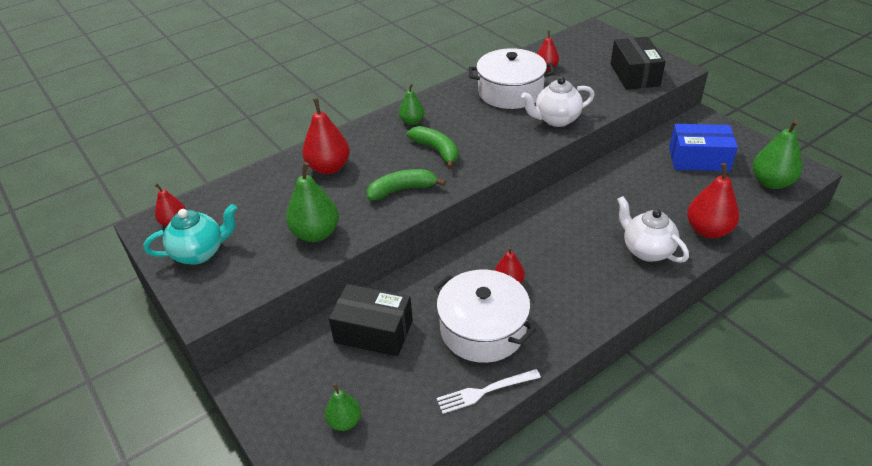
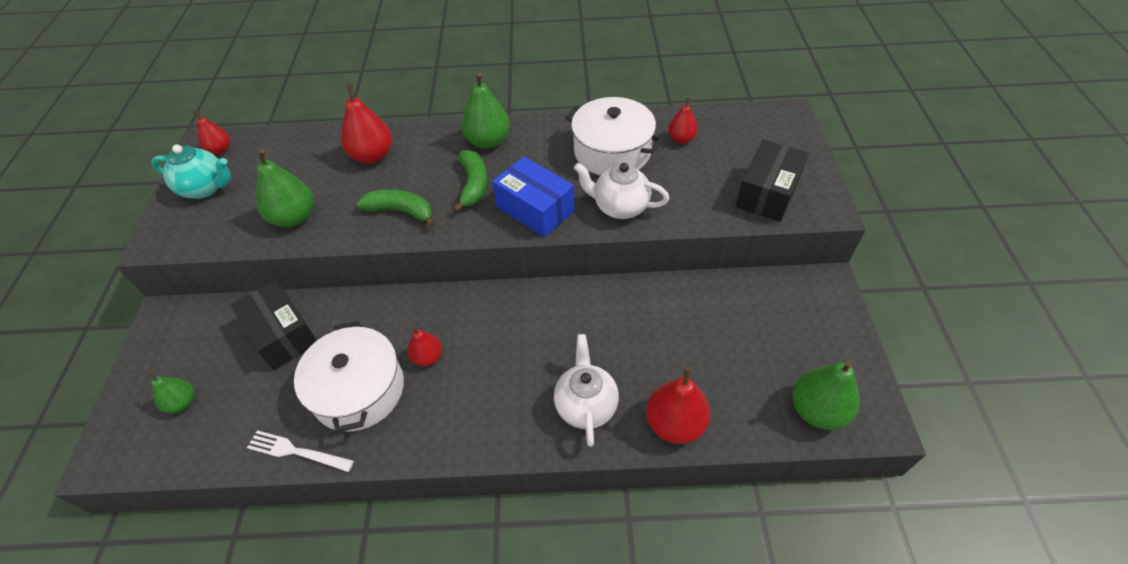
camera: 35 degrees right, 10 degrees up
green pear [399,84,424,125] -> green pear [461,72,510,149], size x1.68
blue box [669,124,738,171] -> blue box moved to [492,156,575,237]

